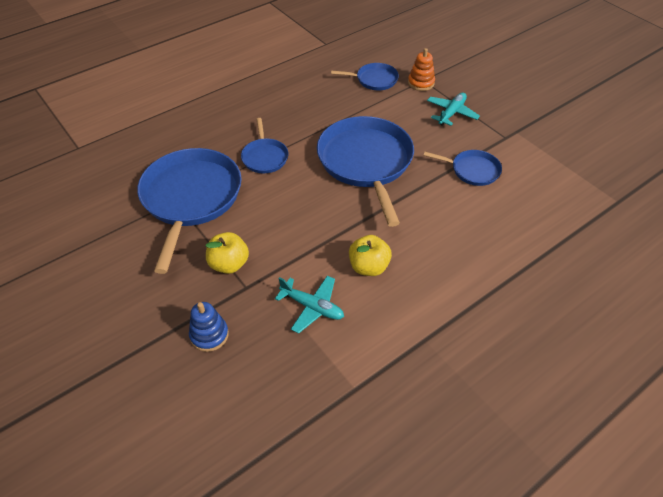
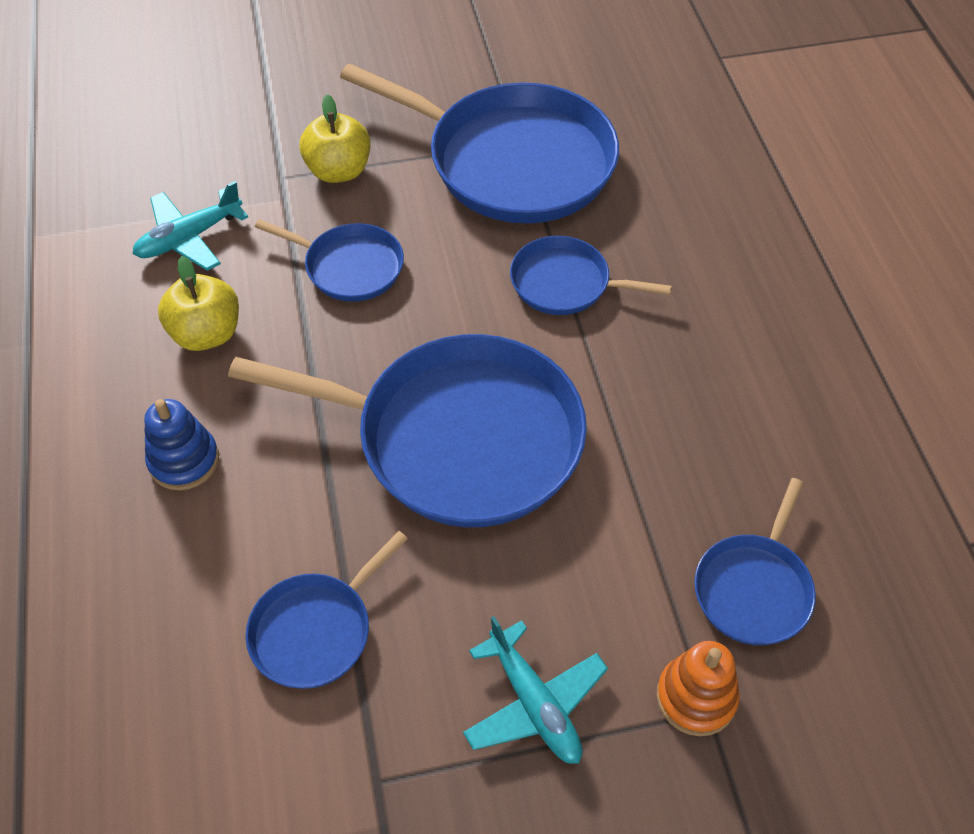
camera: 115 degrees right, 5 degrees up
blue stacking toy [189,302,229,352] -> blue stacking toy moved to [144,399,219,490]
none -> blue pan [255,219,404,302]

